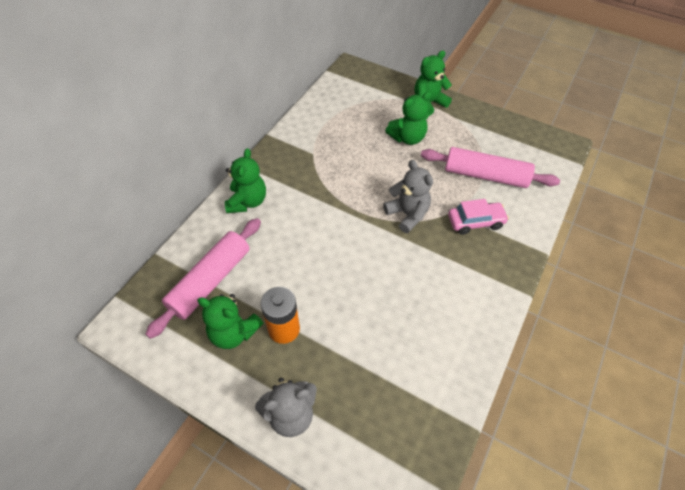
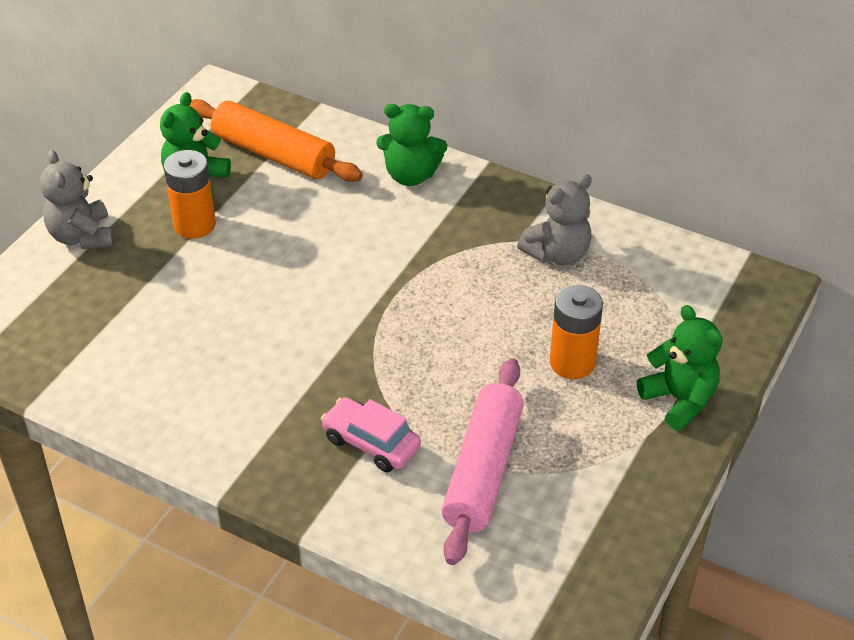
camera: 90 degrees right, 10 degrees down
pink rolling pin [145,218,261,339] -> orange rolling pin [190,99,363,182]
grey teddy bear [383,160,433,233] -> grey teddy bear moved to [517,174,592,265]
green teddy bear [385,92,431,145] -> orange battery [550,285,603,379]
pink car [448,199,509,235] -> pink car turned 135 degrees clockwise [321,397,421,472]

